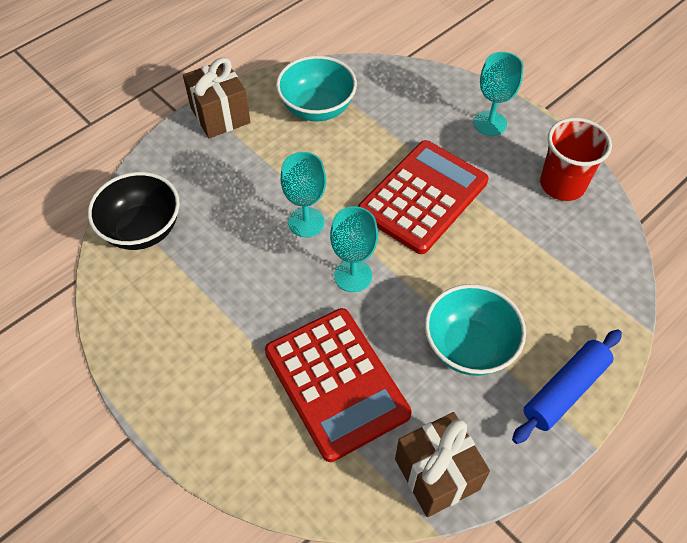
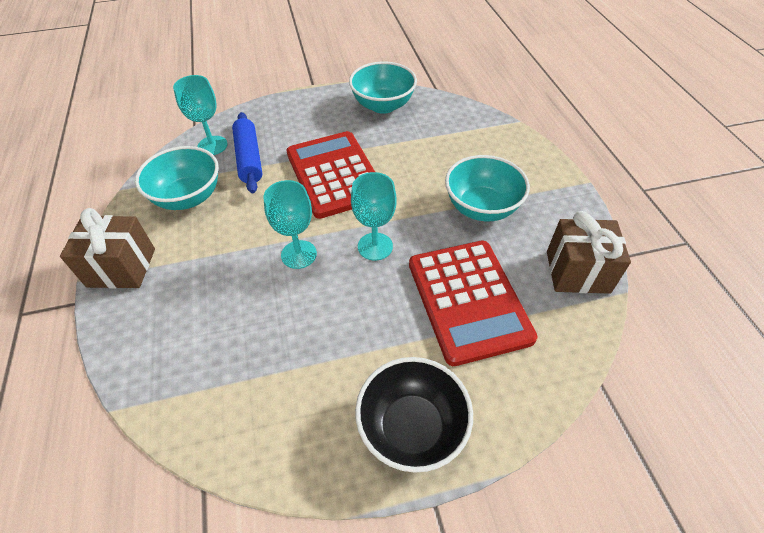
camera: 60 degrees left, 5 degrees down
black bowl [88,172,180,250] -> black bowl moved to [355,357,473,473]
red calculator [265,308,412,462] -> red calculator turned 75 degrees clockwise [409,241,538,366]
turquoise goblet [474,52,523,136] -> turquoise goblet moved to [173,75,228,155]
blue rolling pin [512,329,622,444] -> blue rolling pin moved to [232,112,262,193]
red cup [540,118,612,201] -> turquoise bowl [349,61,417,114]

